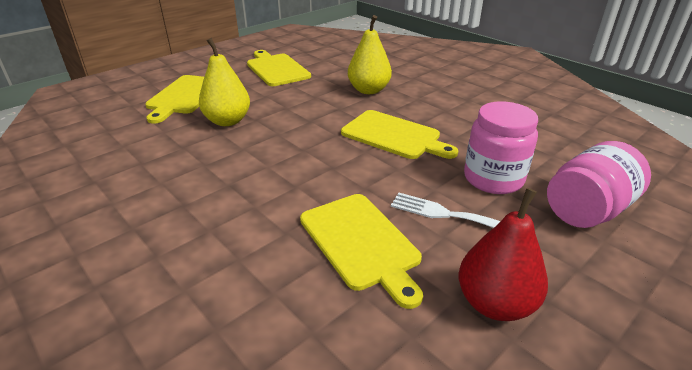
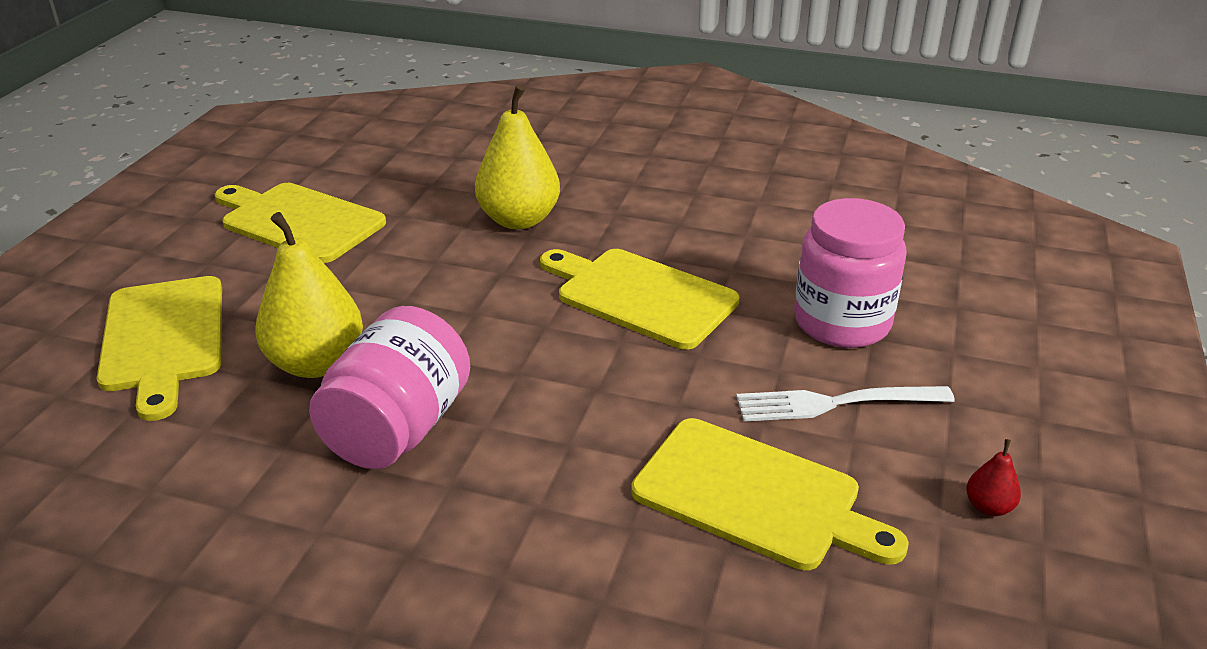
camera: 30 degrees left, 0 degrees up
yellow cutting board [341,110,458,159] -> yellow cutting board turned 150 degrees counterclockwise [540,249,739,350]
red pear [459,188,548,321] -> red pear [966,439,1021,516], size x0.43
pink jar [547,141,651,228] -> pink jar moved to [309,306,470,469]

